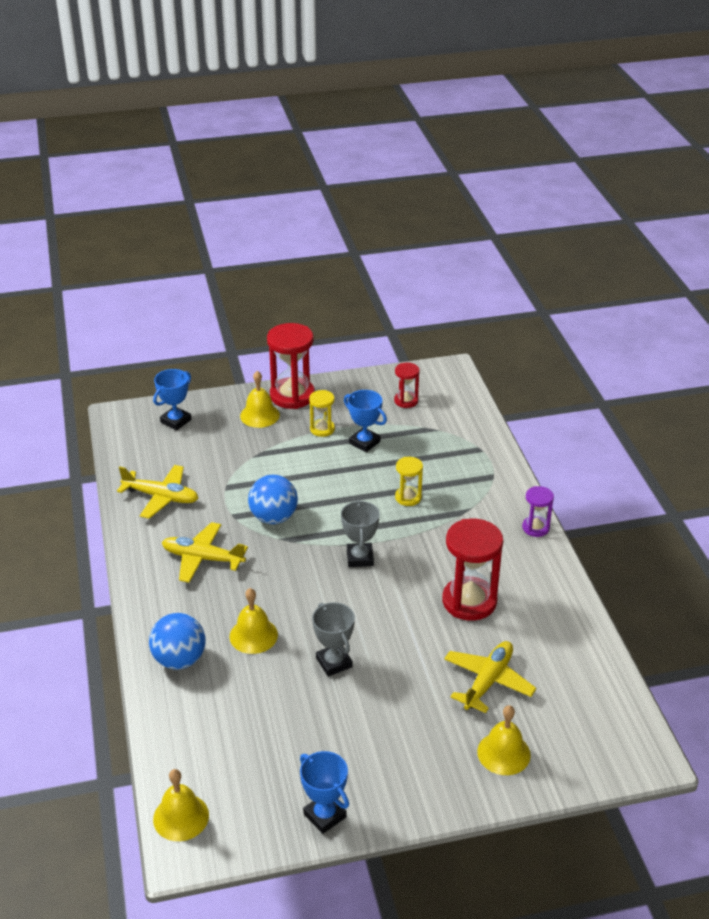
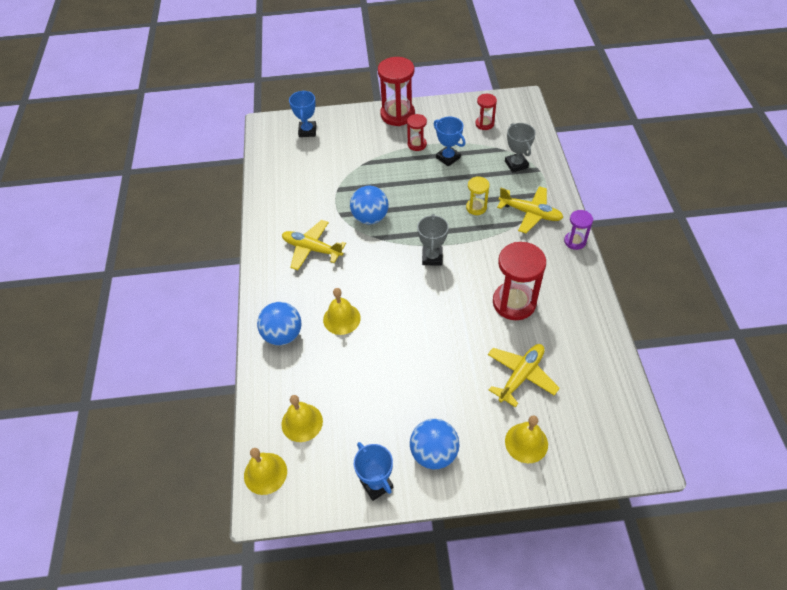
camera: 10 degrees right, 15 degrees up
yellow plane [117,465,198,519] -> yellow plane moved to [497,186,563,233]
blue trophy [153,369,192,430] -> blue trophy turned 45 degrees counterclockwise [289,90,316,137]
yellow bell [240,371,280,428] -> yellow bell moved to [282,395,323,442]
yellow hourglass [309,390,335,437] -> red hourglass [407,114,427,151]
grey trophy [312,602,355,676] -> grey trophy moved to [505,123,536,173]
none -> blue ball [410,419,459,469]

